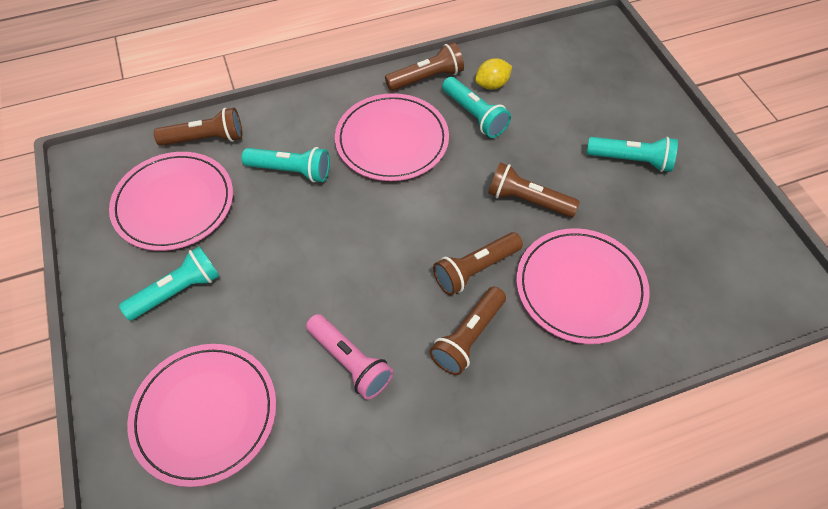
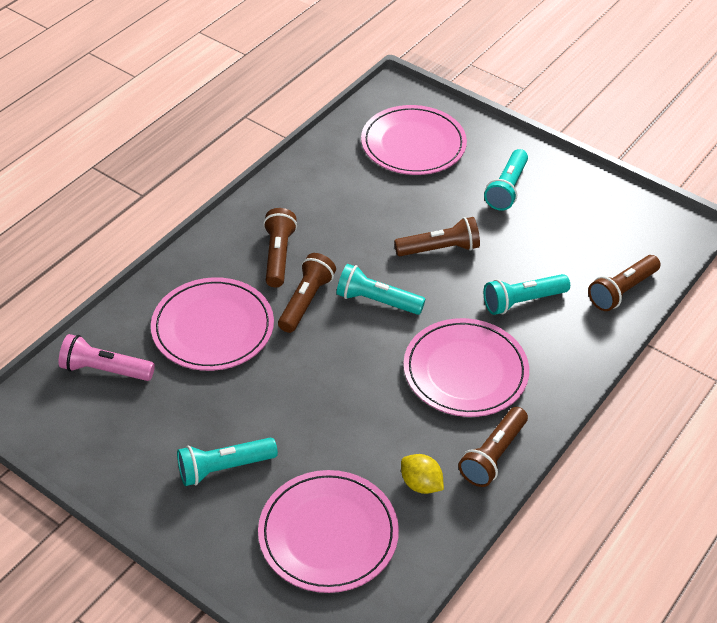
camera: 145 degrees right, 10 degrees down
pink plate [109,152,233,251] -> pink plate moved to [258,470,399,593]
pink flashlight [306,314,393,400] -> pink flashlight moved to [59,334,155,381]
turquoise flashlight [442,77,511,138] -> turquoise flashlight moved to [337,264,425,315]
yellow lemon [475,58,512,89] -> yellow lemon turned 75 degrees counterclockwise [401,454,444,494]
brown flashlight [488,162,580,217] -> brown flashlight moved to [394,217,480,256]

